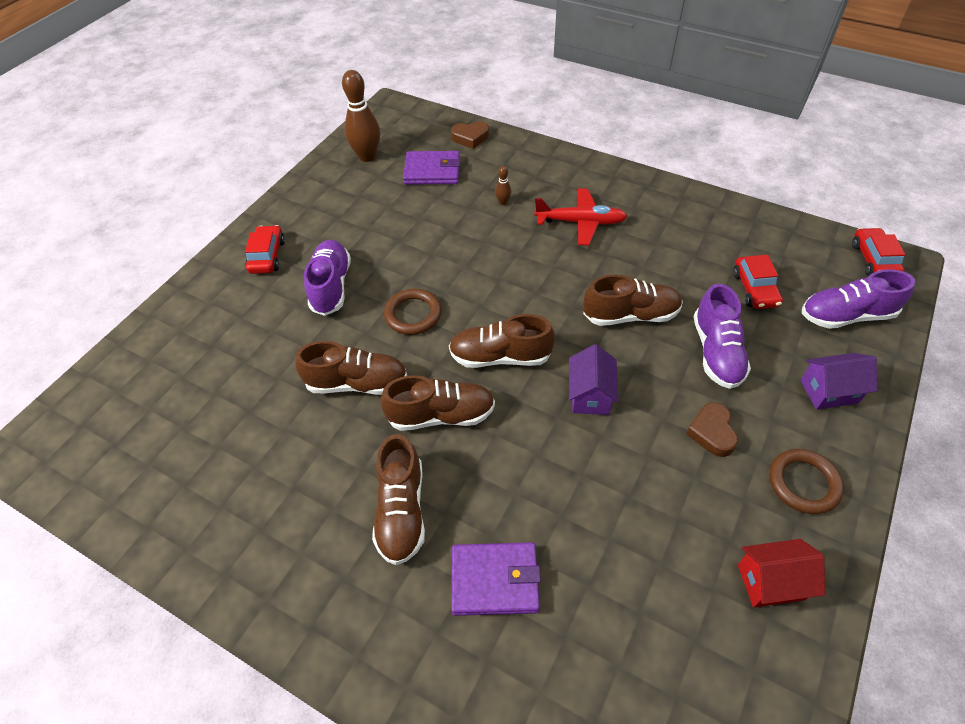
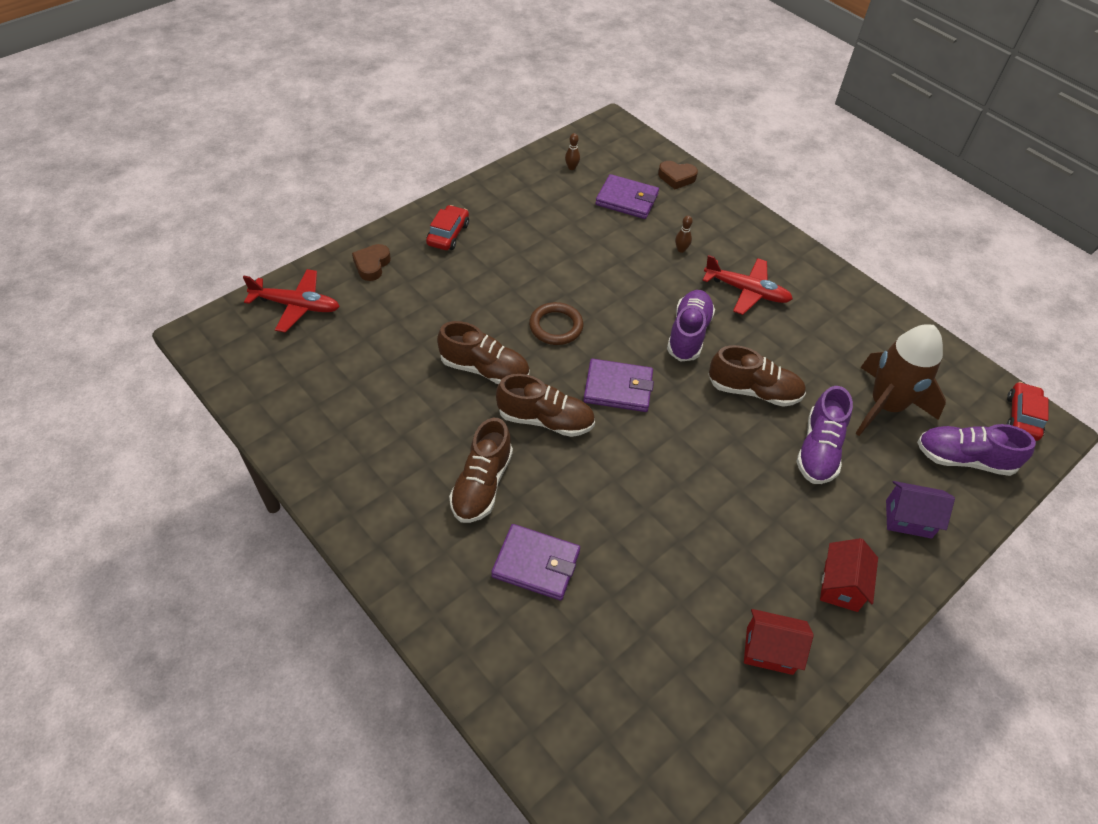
camera: 15 degrees right, 0 degrees up
purple shoe [304,240,351,316] -> purple shoe moved to [667,290,715,362]
brown bowling pin [342,70,380,162] -> brown bowling pin [565,133,580,170], size x0.44
brown shoe [449,314,555,368] -> purple wallet [583,359,654,412]
purple house [569,344,618,415] -> none
brown heart [686,402,738,457] -> brown heart moved to [352,244,391,281]
red car [733,255,783,309] -> brown rocket [855,324,946,436]
brown ring [769,449,844,514] -> red house [820,538,878,612]
none -> red plane [243,269,340,332]

